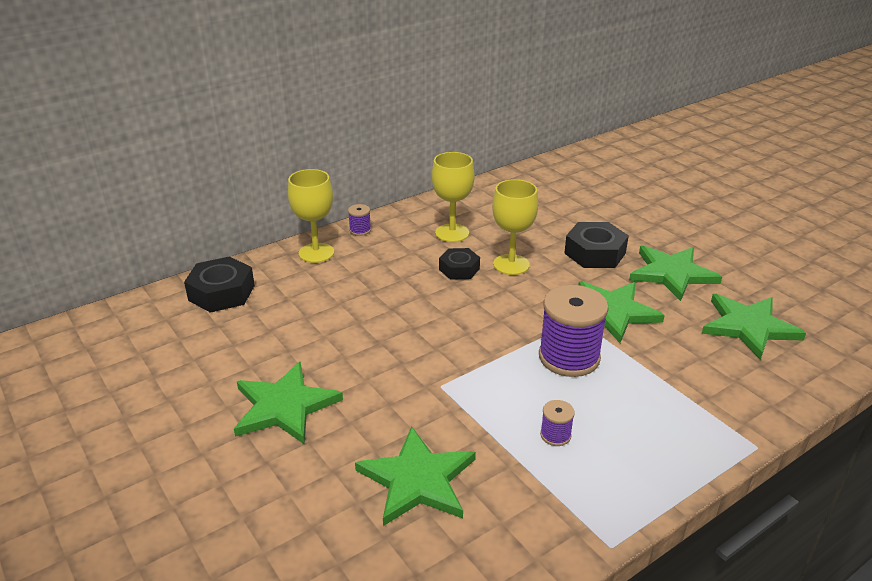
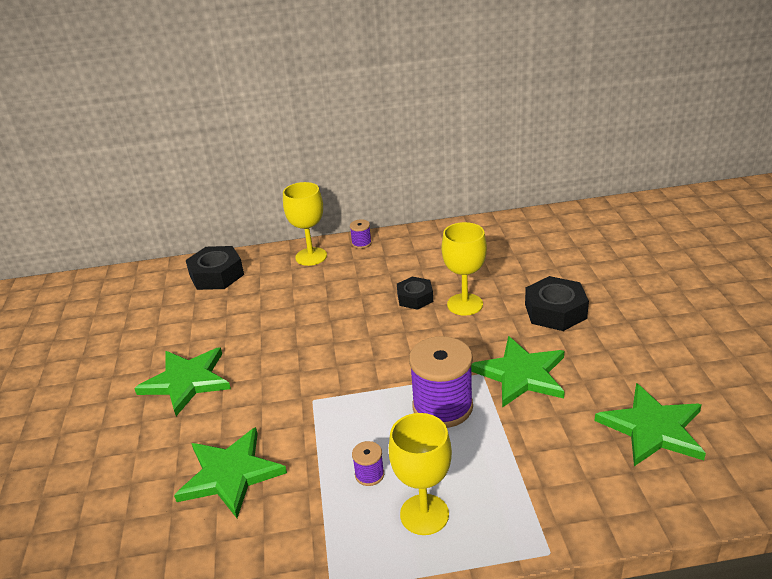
camera: 30 degrees right, 0 degrees up
yellow goblet [432,152,474,242] -> yellow goblet moved to [389,413,452,535]
green star [629,246,722,301] -> none

